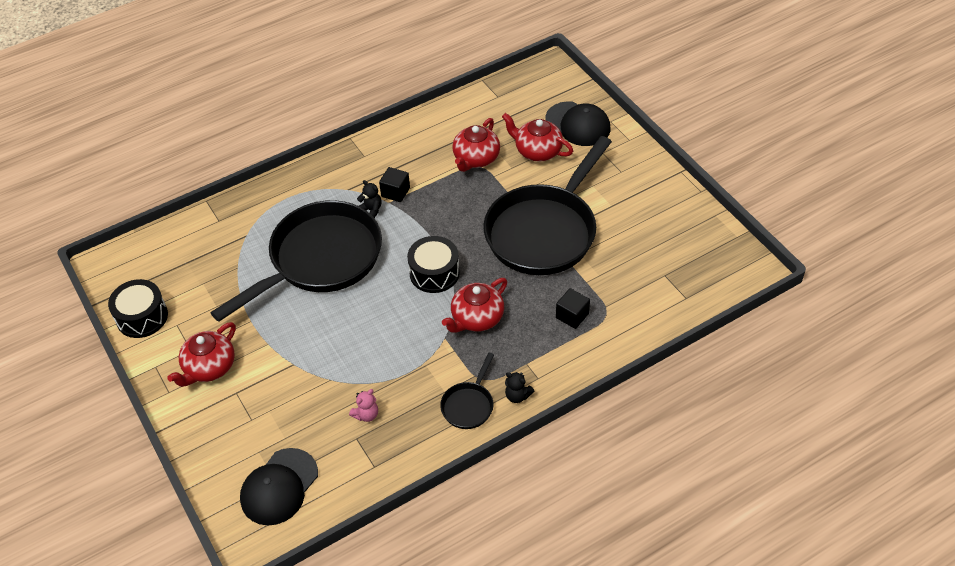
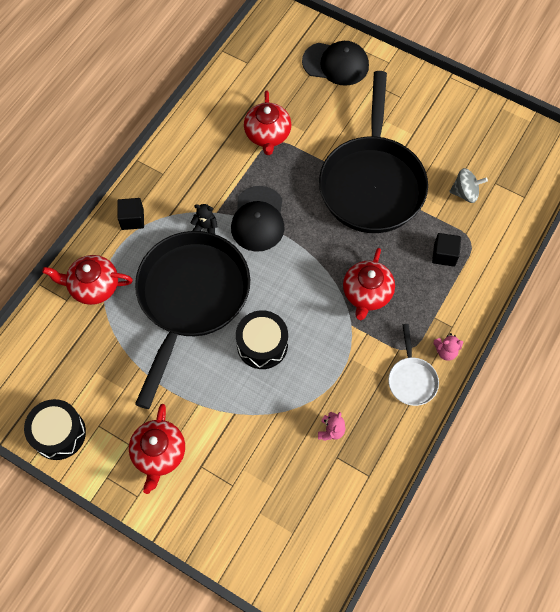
camera: 30 degrees left, 15 degrees up
black cap [240,448,318,525] -> black cap moved to [231,186,284,252]
black cube [379,167,410,202] -> black cube moved to [117,198,144,230]
black drum [407,236,460,293] -> black drum moved to [236,310,288,369]
black pan [440,353,494,429] -> white pan [388,324,439,406]
red teapot [502,113,573,162] -> red teapot moved to [42,255,133,305]
black teddy bear [505,372,534,403] -> pink teddy bear [433,333,463,361]
none -> grey spinning top [449,168,488,203]

